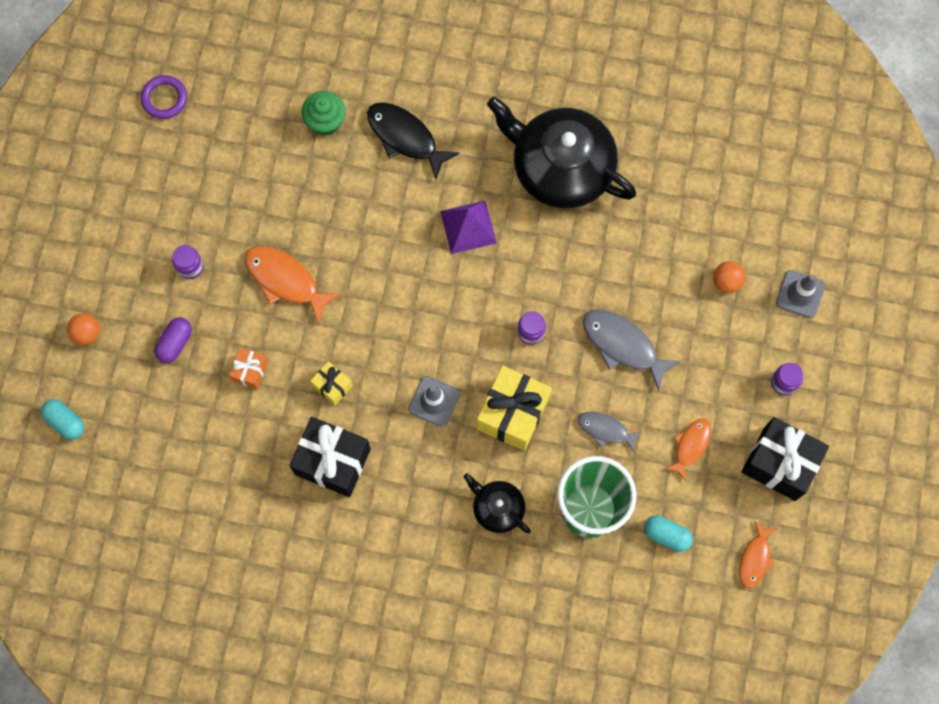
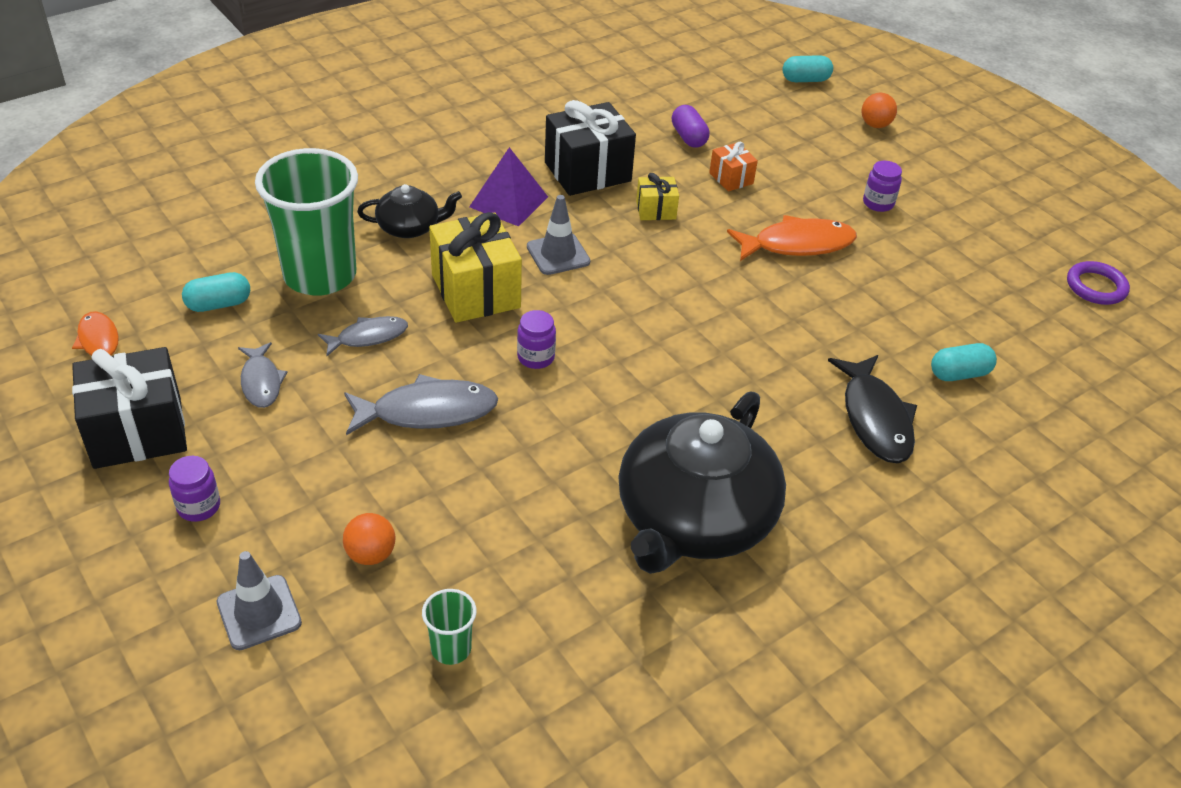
camera: 130 degrees right, 30 degrees down
purple capsule [154,317,192,363] -> purple capsule moved to [672,105,710,148]
green cupcake [301,91,346,135] -> turquoise capsule [931,343,997,381]
black fish [367,102,459,180] -> black fish turned 90 degrees clockwise [828,355,917,463]
purple pyramid [440,201,497,254] -> purple pyramid moved to [469,147,548,227]
black teapot [487,97,636,208] -> black teapot turned 135 degrees clockwise [618,392,786,574]
orange fish [665,419,711,481] -> grey fish [238,342,288,408]
none -> green cup [422,589,477,665]

